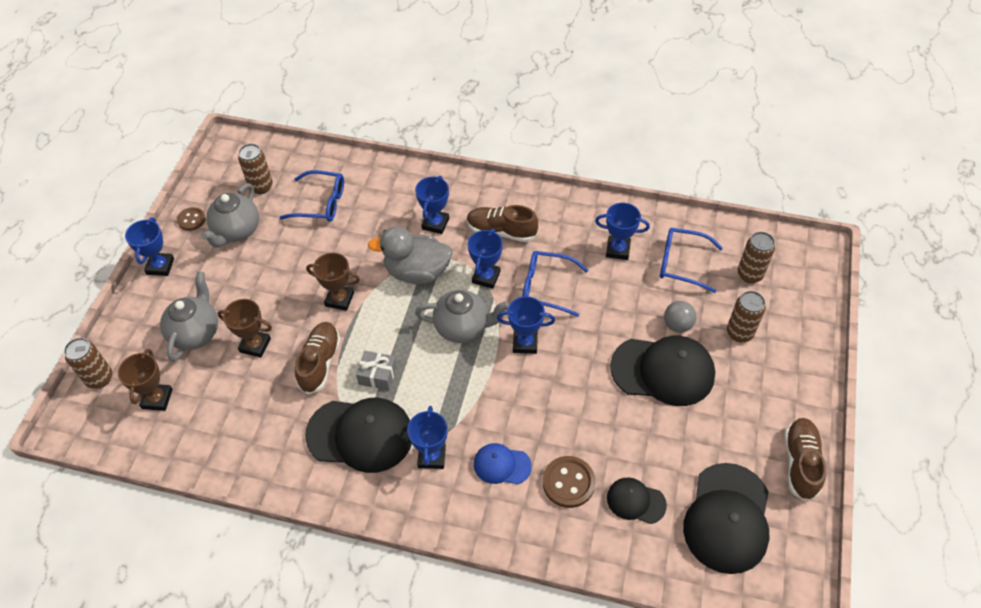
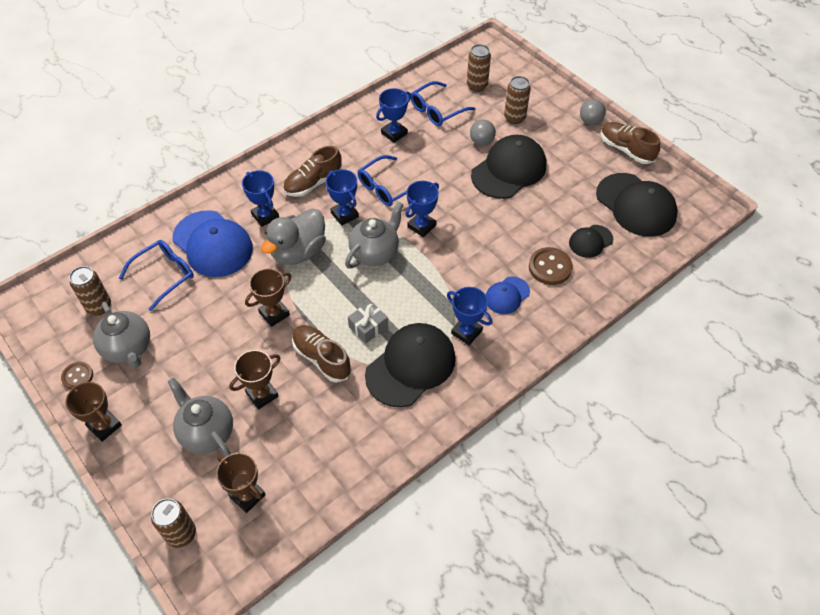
camera: 55 degrees left, 0 degrees up
blue trophy [125,218,174,276] -> brown trophy [65,382,122,442]
none -> blue cap [173,210,253,277]
none -> grey ball [580,99,606,125]

